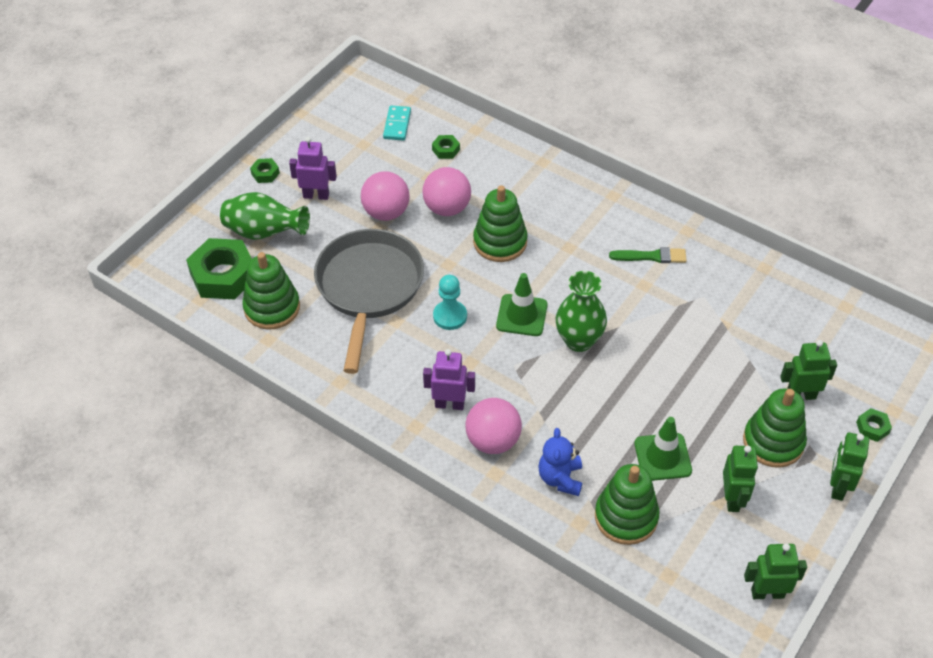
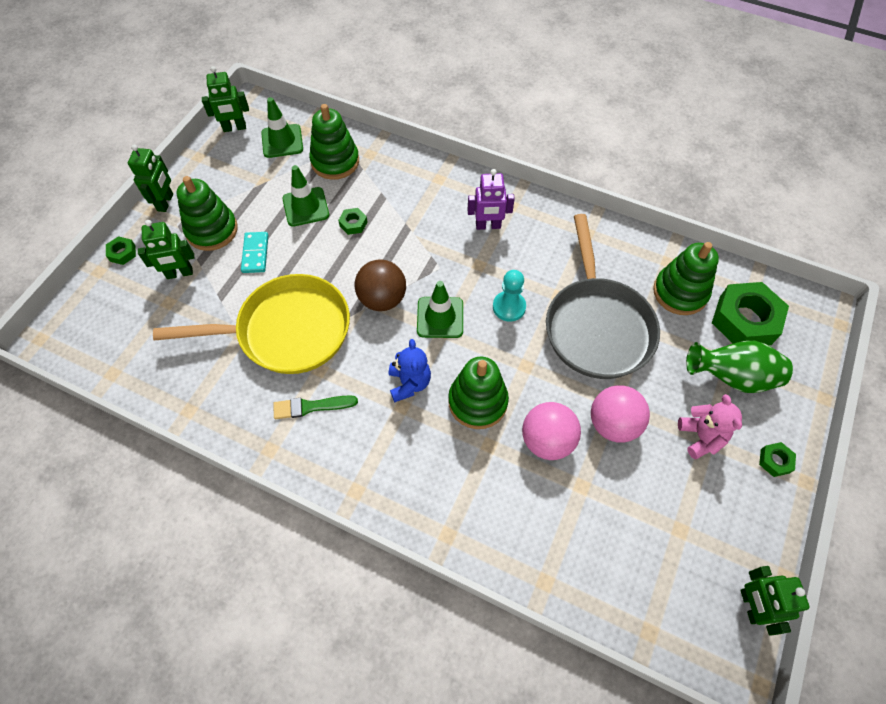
camera: 170 degrees right, 10 degrees up
purple robot [289,137,337,200] -> pink teddy bear [678,394,742,459]
turquoise domino [383,106,411,141] -> turquoise domino moved to [241,232,268,273]
green nut [432,135,460,159] -> green nut moved to [338,208,367,235]
pink ball [466,398,522,454] -> none
blue teddy bear [538,428,582,496] -> blue teddy bear moved to [389,339,431,402]
green vase [556,271,607,352] -> brown ball [355,260,406,311]
green robot [723,446,758,512] -> green robot moved to [740,566,810,636]
none -> yellow pan [153,274,350,374]
none -> green traffic cone [261,97,303,158]

